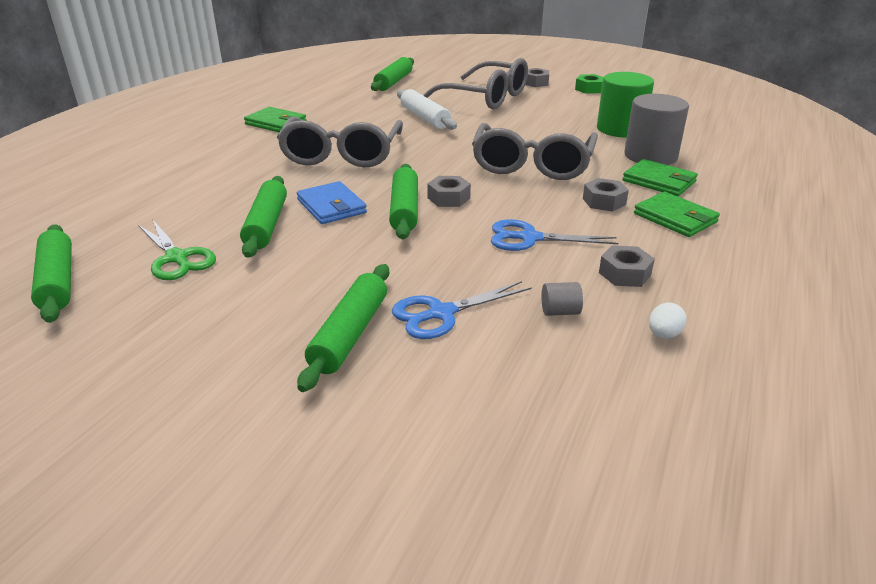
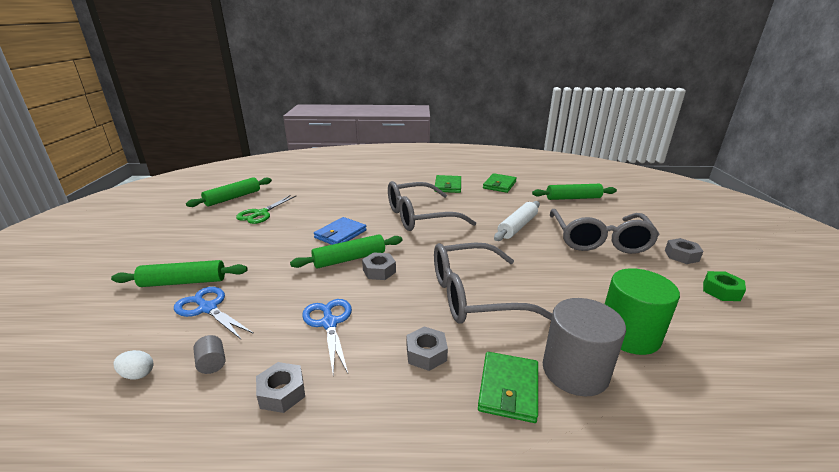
camera: 65 degrees right, 5 degrees down
green rolling pin [240,176,287,258] -> none
green wallet [634,192,720,237] -> green wallet moved to [483,173,517,193]
white egg [649,302,687,339] -> white egg moved to [113,350,153,380]

